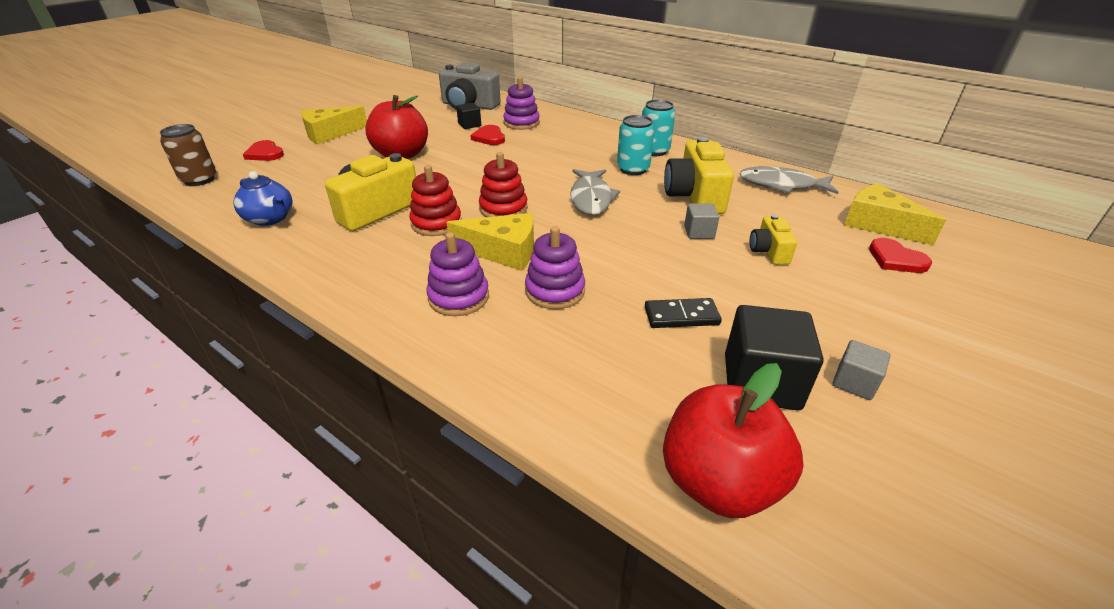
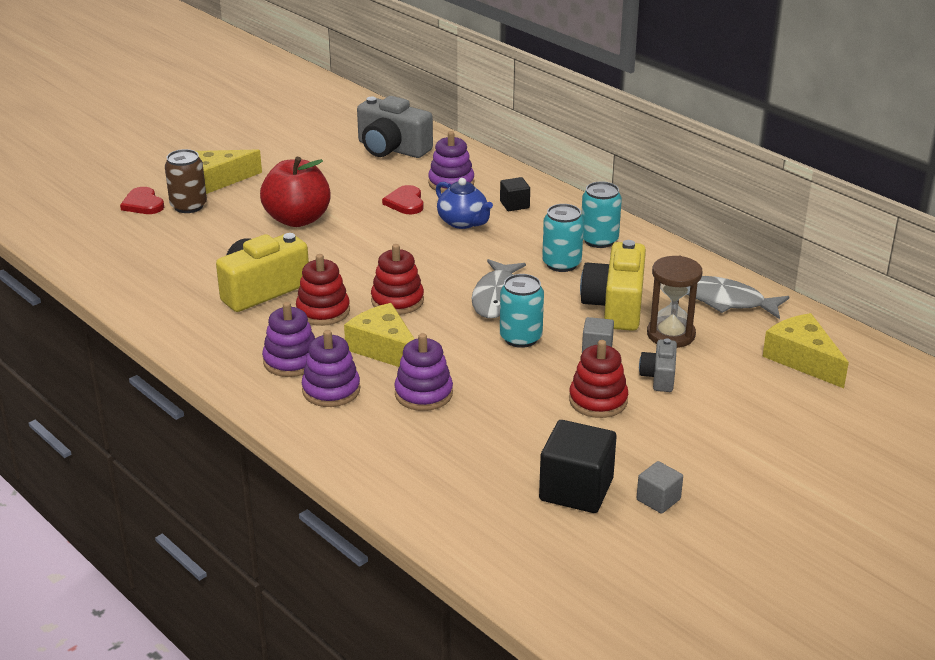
camera: 10 degrees right, 5 degrees down
brown can [160,124,217,186] -> brown can moved to [165,149,207,213]
blue teapot [233,171,292,226] -> blue teapot moved to [436,178,493,229]
yellow cheese [446,213,534,271] -> yellow cheese turned 150 degrees counterclockwise [344,303,414,367]
black cube [456,103,481,129] -> black cube moved to [500,177,530,211]
black domino [645,298,722,328] -> none
red apple [663,363,804,518] -> none
yellow camera [750,214,797,265] -> grey camera [639,338,677,392]
red heart [869,238,932,273] -> none
none -> purple stacking toy [262,302,315,377]
none -> turquoise can [500,274,544,348]
none -> red stacking toy [569,340,628,418]
none -> brown hourglass [647,256,702,348]

